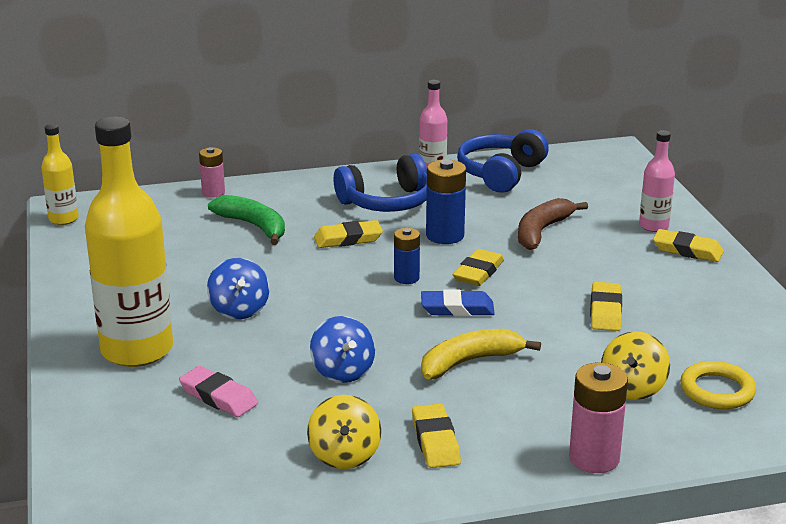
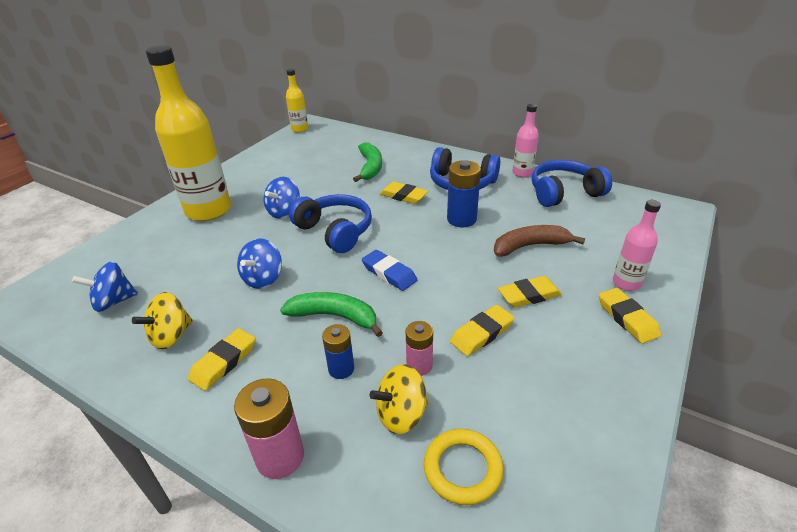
camera: 45 degrees right, 10 degrees up
pink eraser [179,366,258,417] -> none
pink battery [199,147,225,198] -> pink battery moved to [406,321,433,376]
blue battery [394,228,420,284] -> blue battery moved to [322,324,354,379]
yellow banana [421,329,541,379] -> green banana [280,292,383,337]
yellow eraser [453,249,504,286] -> yellow eraser moved to [498,276,562,308]
none -> blue spinning top [72,261,138,312]
none -> blue headphones [289,194,372,253]

